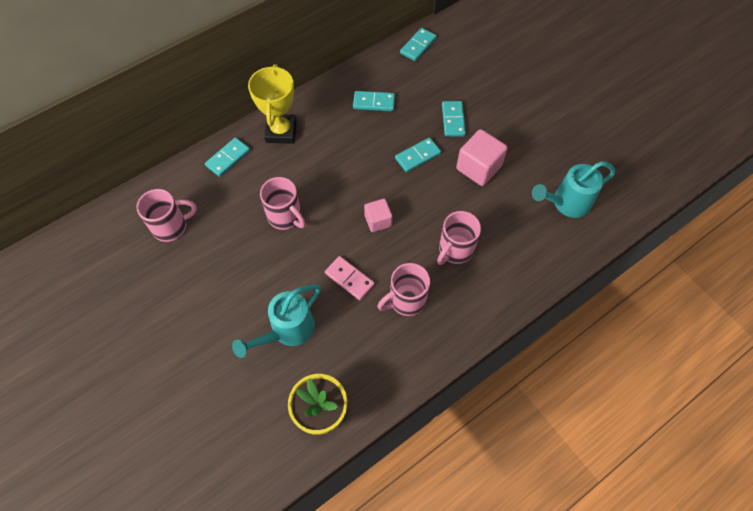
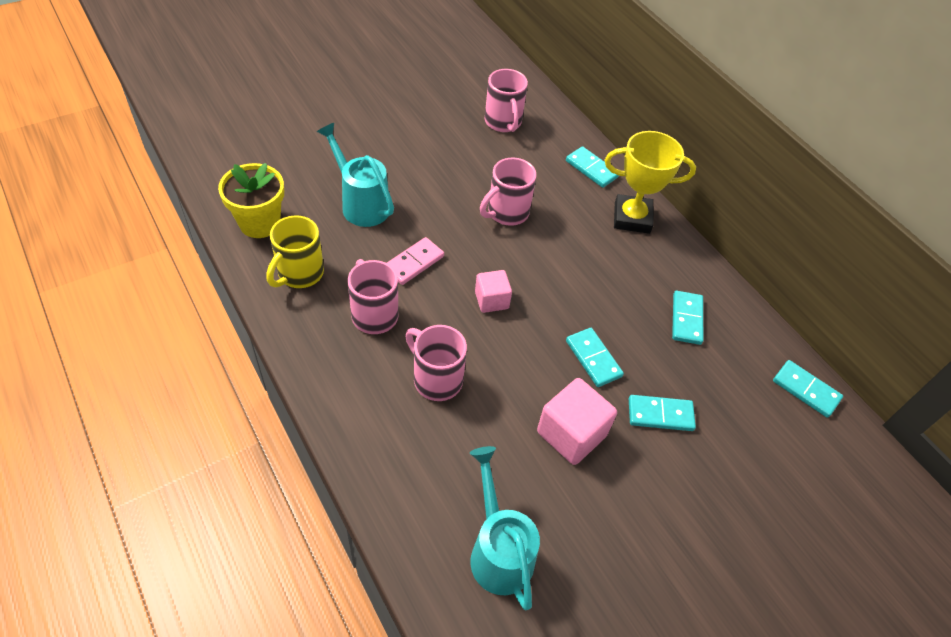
camera: 90 degrees right, 10 degrees down
none -> yellow mug [266,215,324,288]

